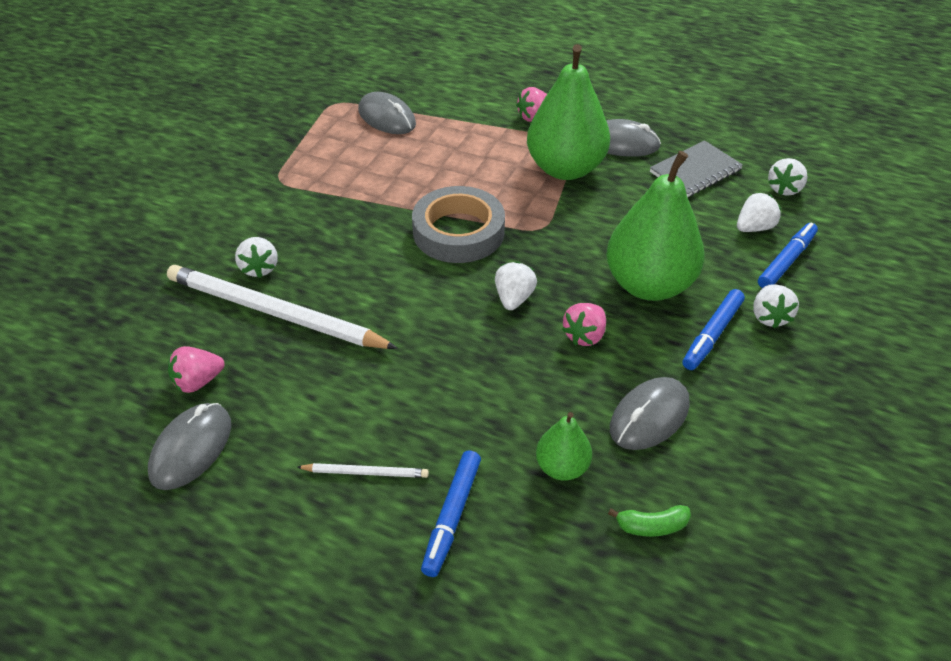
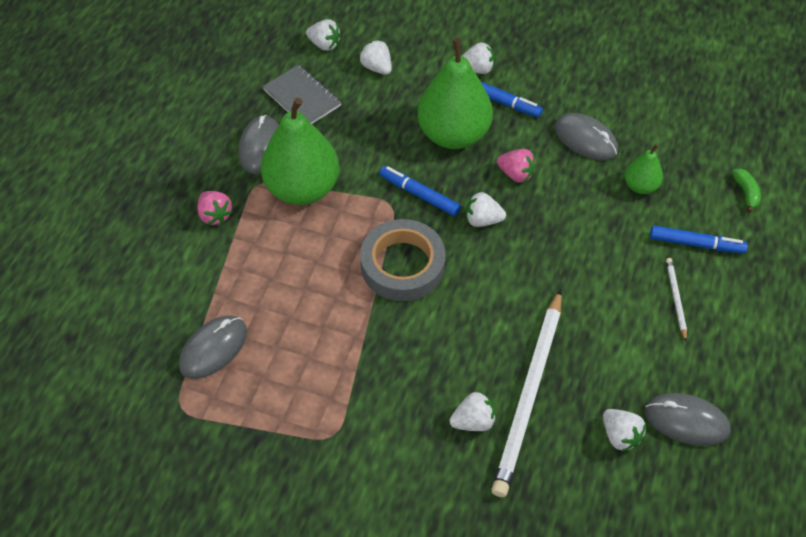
camera: 95 degrees left, 10 degrees up
pink strawberry [168,346,225,393] -> white strawberry [603,409,646,452]
green banana [608,505,691,537] -> green banana moved to [732,168,761,213]
blue marker [758,222,818,288] -> blue marker moved to [379,166,461,216]

